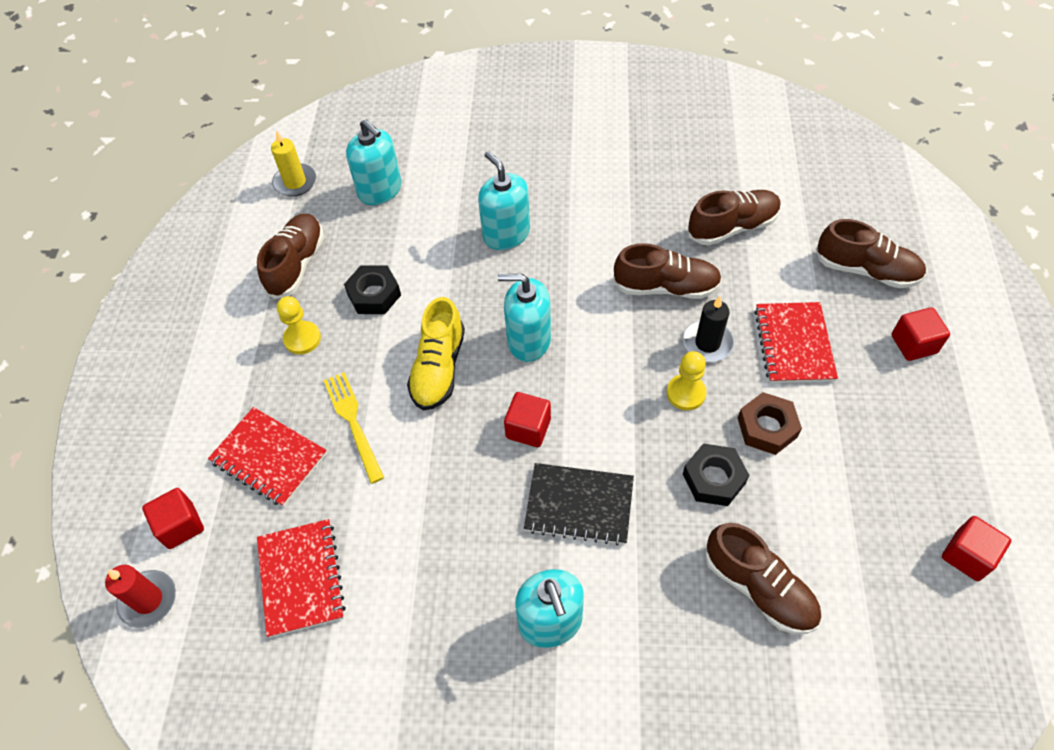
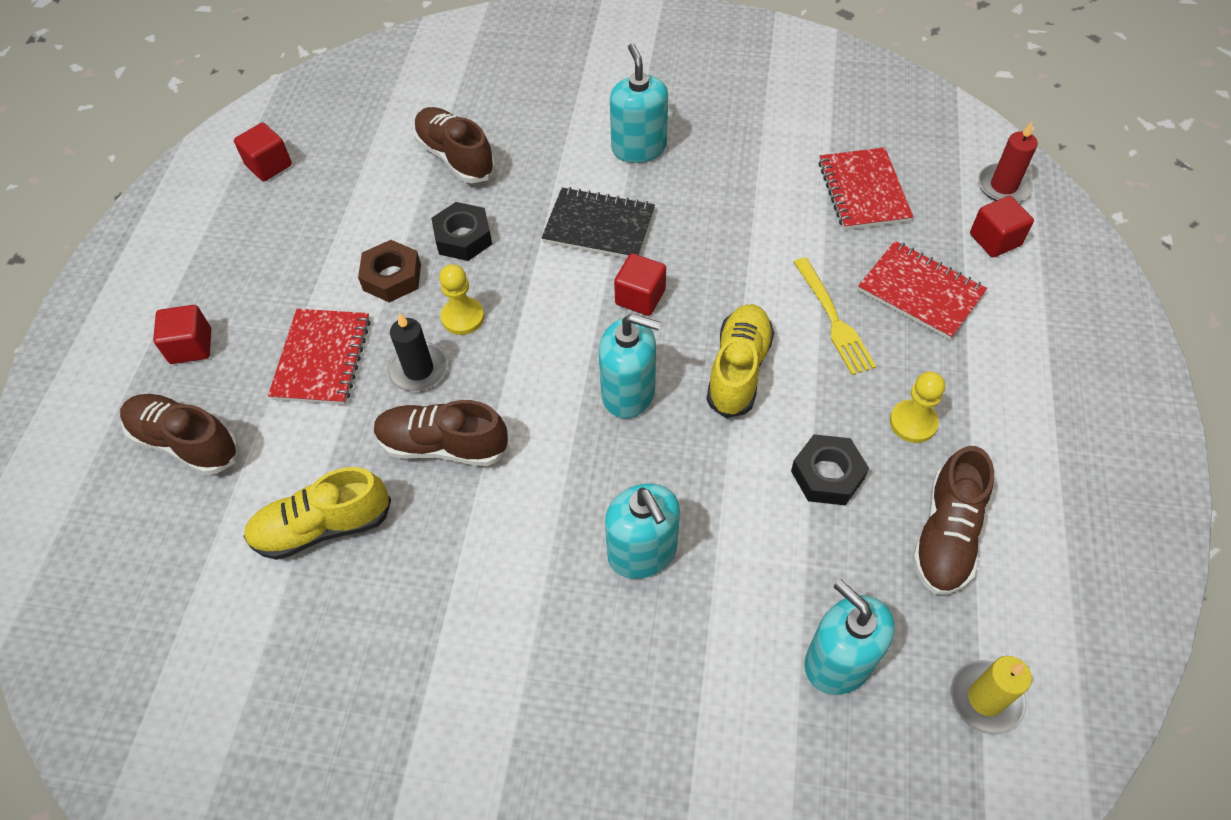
camera: 175 degrees left, 0 degrees up
brown shoe [688,190,781,245] -> yellow shoe [243,467,391,560]

